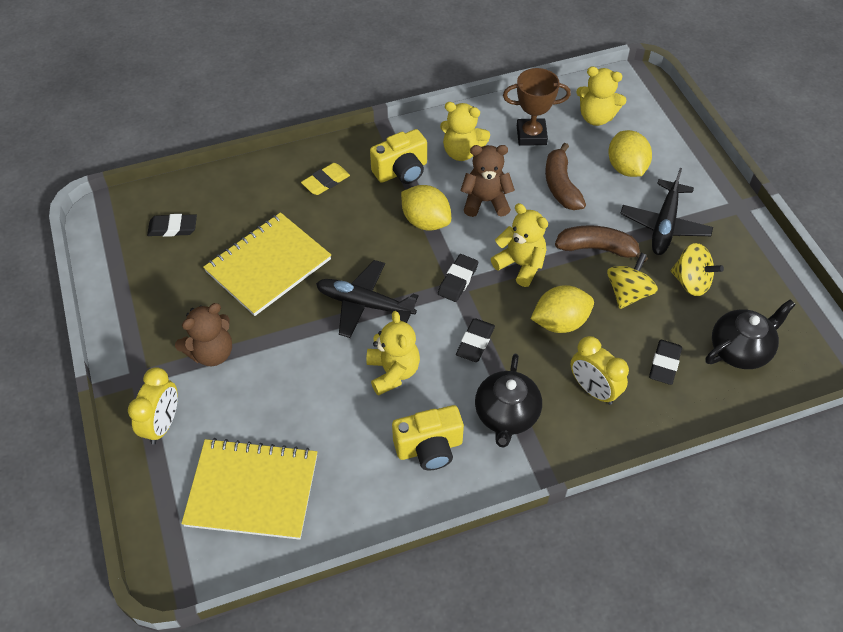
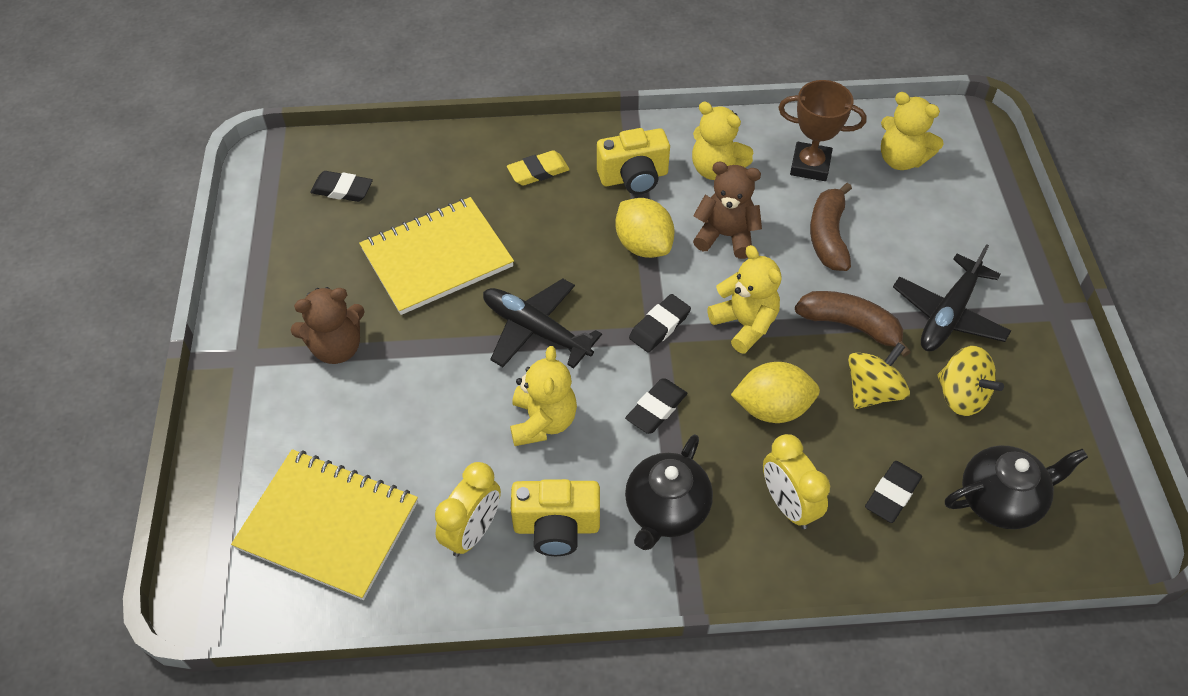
camera: 15 degrees right, 0 degrees up
yellow clock [128,367,178,445] -> yellow clock moved to [435,462,501,557]
yellow lemon [608,130,652,177] -> none

